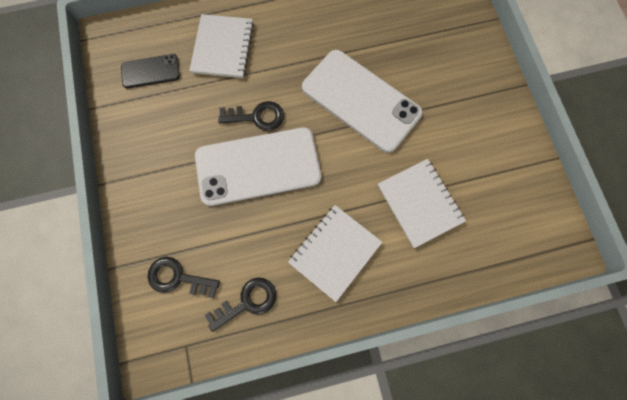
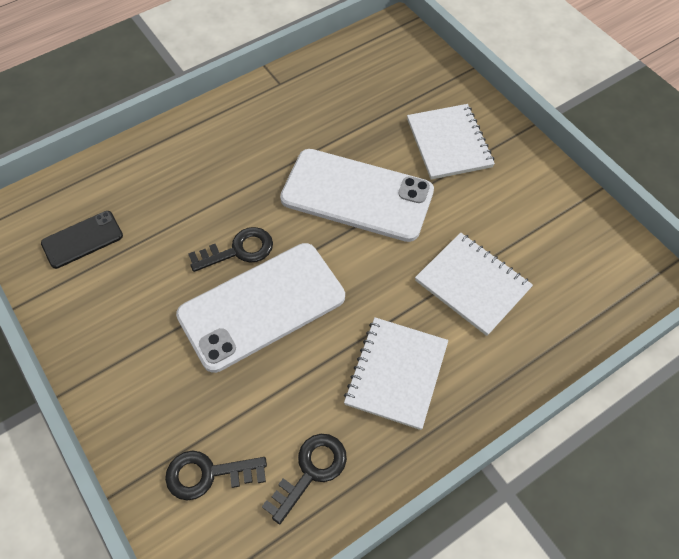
camera: 20 degrees left, 15 degrees down
white notebook [189,14,254,78] -> white notebook moved to [407,104,495,180]

